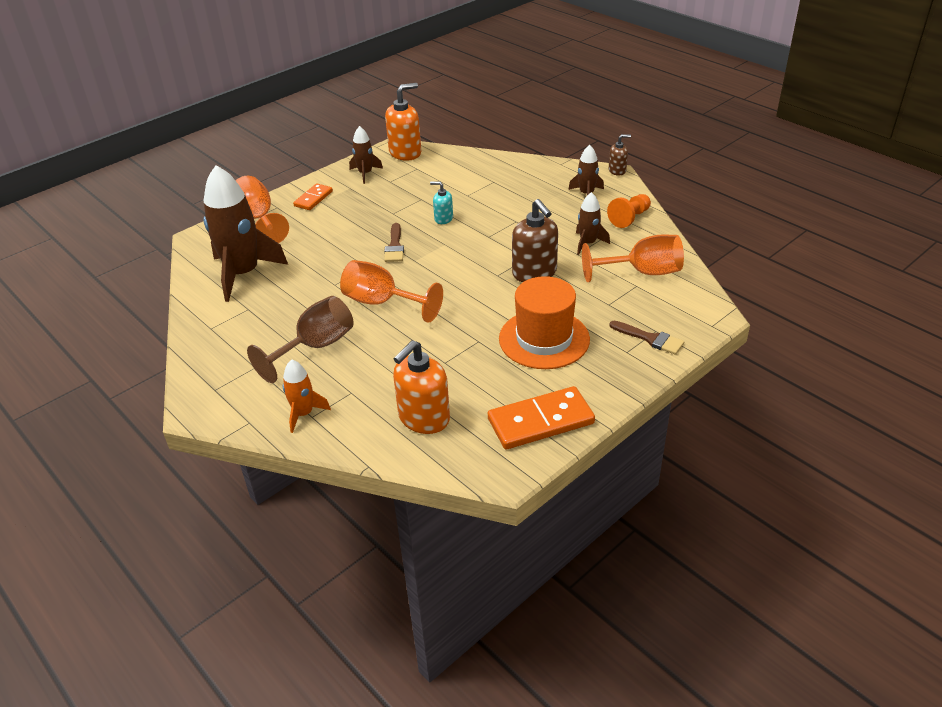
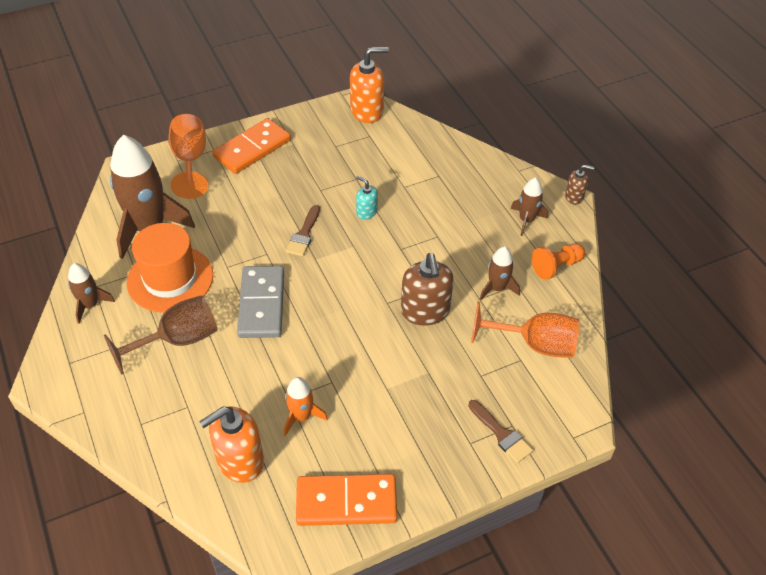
camera: 15 degrees right, 10 degrees up
orange rocket [283,359,331,433] -> orange rocket moved to [284,377,328,436]
orange domino [293,183,333,210] -> orange domino [212,118,291,174], size x1.74
orange goblet [340,260,443,323] -> grey domino [237,266,284,338]
brown rocket [349,126,383,184] -> brown rocket moved to [68,263,115,324]
orange hat [499,276,590,369] -> orange hat moved to [127,223,213,313]

